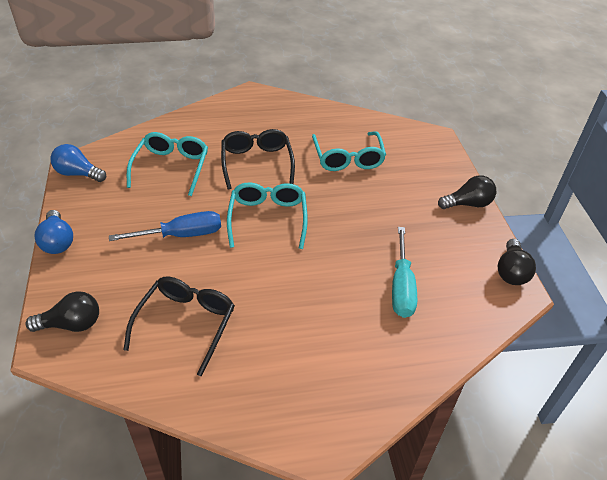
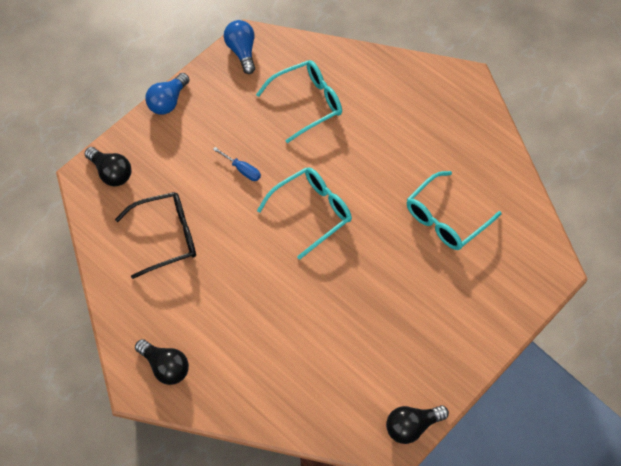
camera: 55 degrees right, 15 degrees up
blue screwdriver [109,211,221,241] -> blue screwdriver [213,147,261,181], size x0.56
black glasses [221,129,295,190] -> none
turquoise screwdriver [392,227,417,318] -> none
black light bulb [438,175,496,209] -> black light bulb moved to [135,339,189,385]

